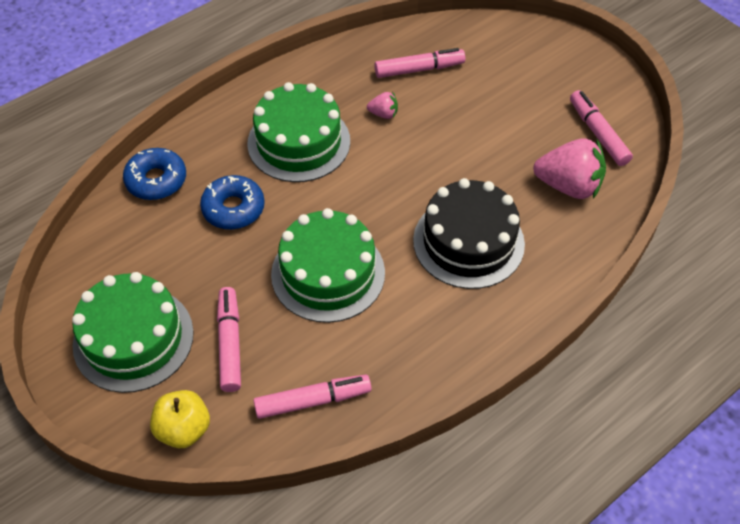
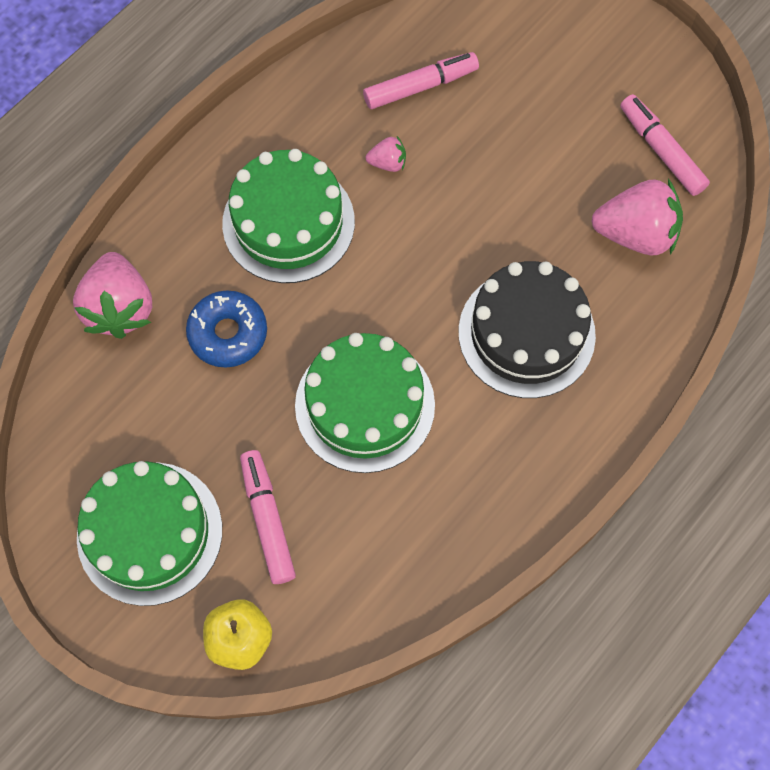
camera: 10 degrees left, 15 degrees up
blue donut [123,148,186,200] -> pink strawberry [73,252,152,339]
pink marker [253,374,371,419] -> none

